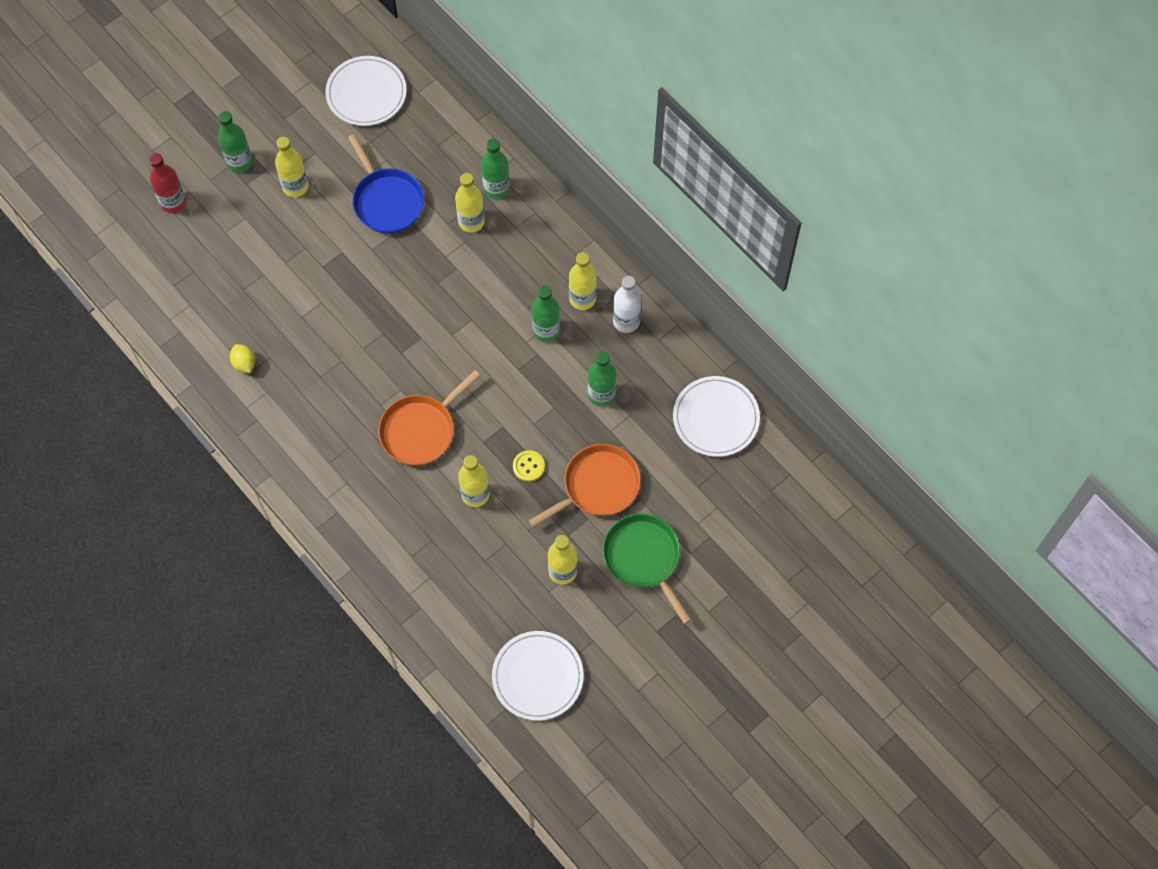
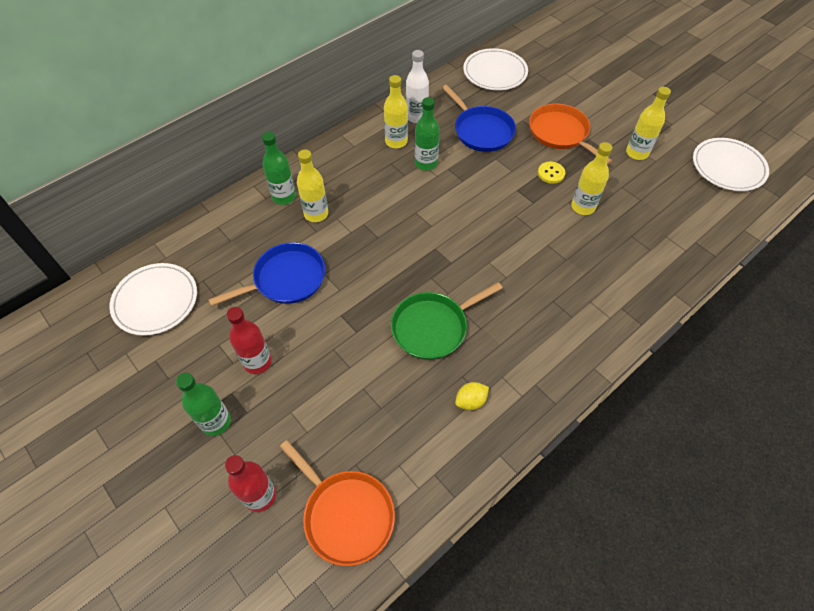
camera: 90 degrees left, 10 degrees down
yellow bottle [275,137,308,197] -> red bottle [226,307,272,374]
orange pan [378,370,481,465] -> orange pan moved to [280,440,395,566]
green bottle [588,351,617,407] -> blue pan [442,85,516,152]
green pan [602,514,692,624] -> green pan moved to [391,282,503,360]

